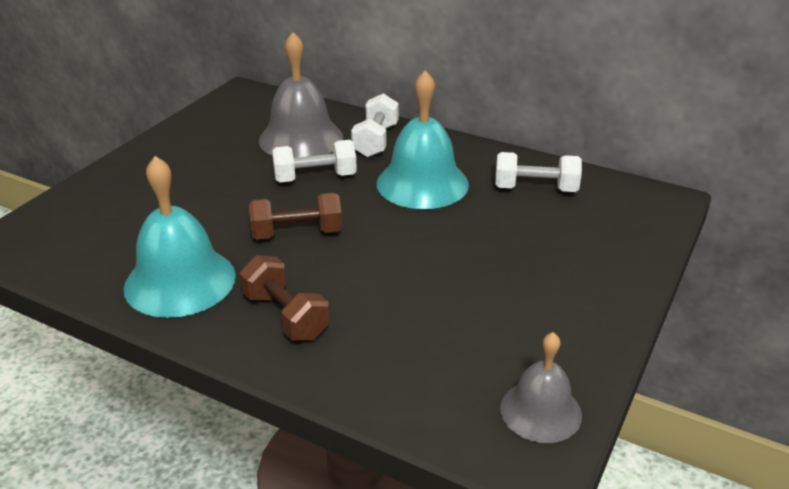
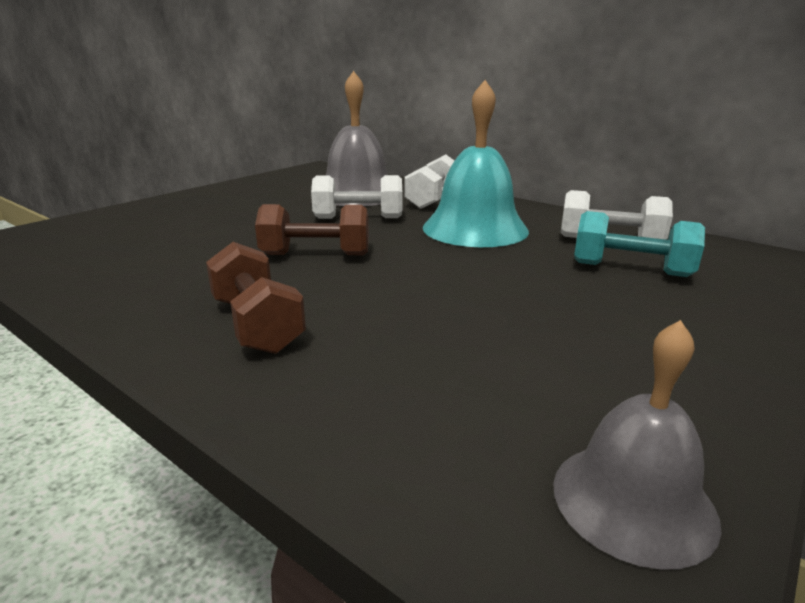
camera: 10 degrees right, 10 degrees down
turquoise bell [124,156,236,318] -> none
none -> turquoise dumbbell [574,211,705,277]

